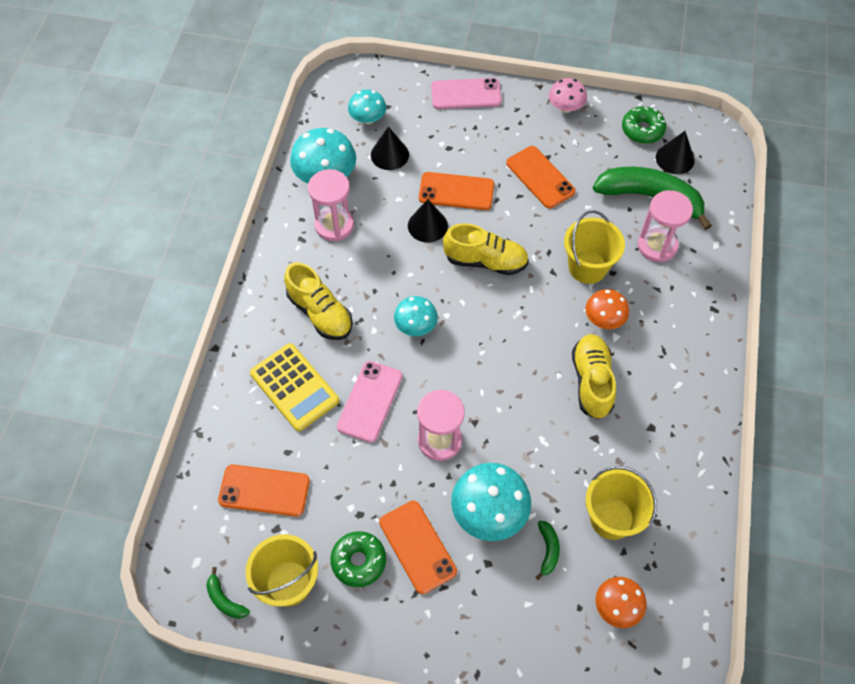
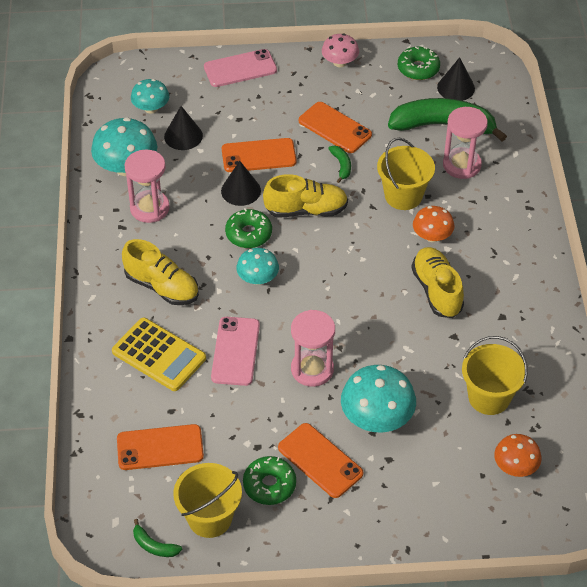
camera: 15 degrees left, 10 degrees down
green banana [536,521,560,580] -> green banana moved to [328,146,351,183]
none -> green donut [225,208,272,248]

